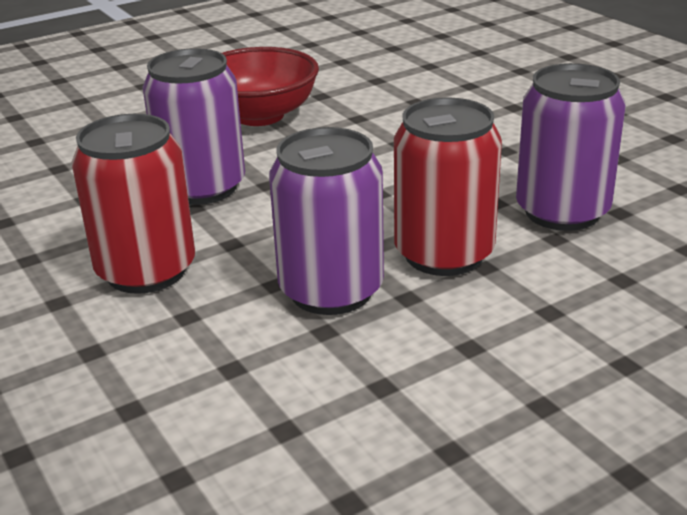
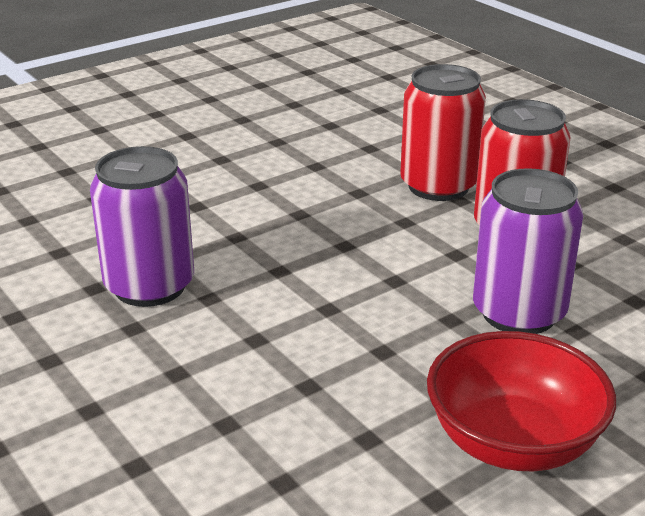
camera: 175 degrees right, 0 degrees up
purple can [269,127,384,315] -> none
red can [394,98,502,276] -> red can moved to [400,64,486,201]

